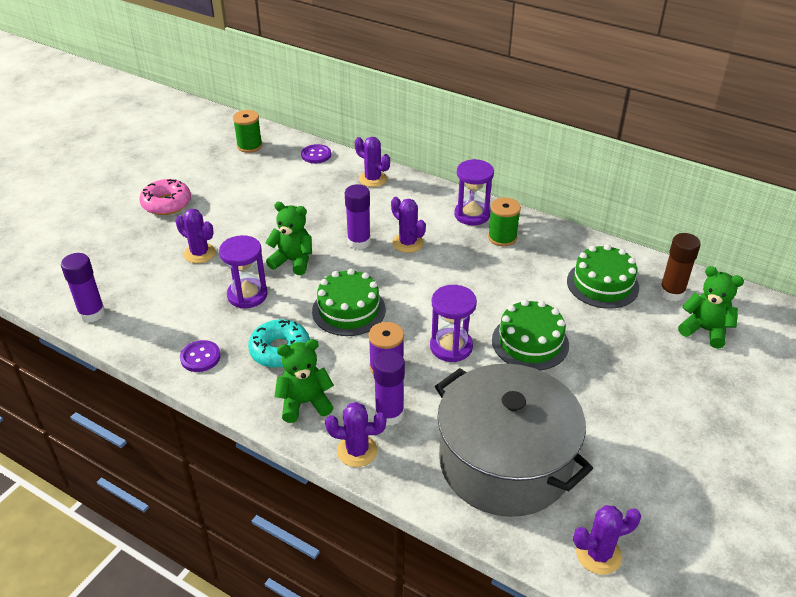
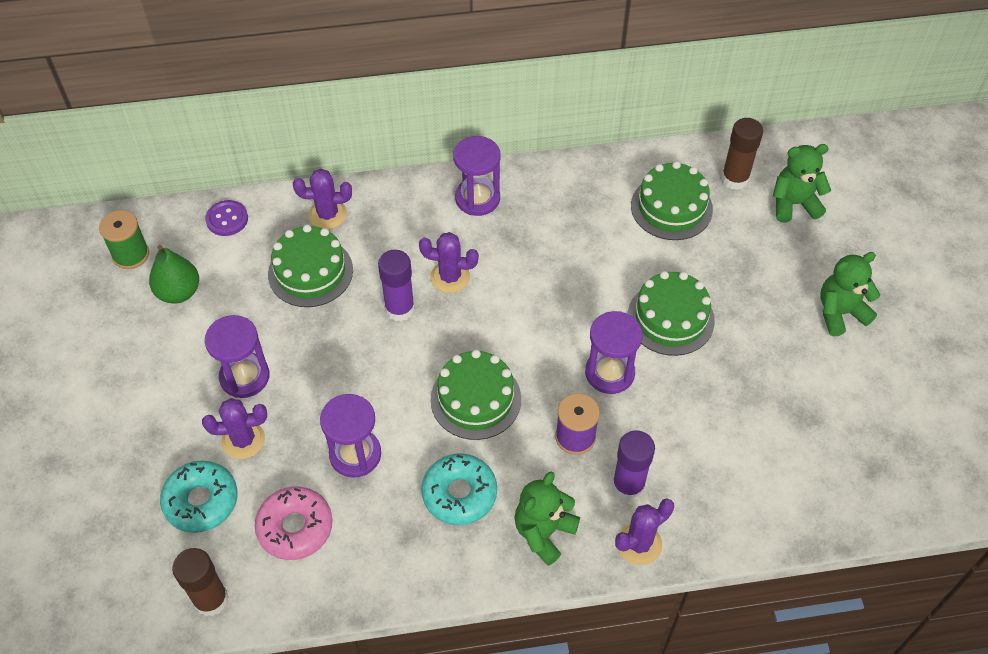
camera: 40 degrees left, 15 degrees up
purple glue stick [61,253,105,323] -> brown glue stick [172,548,229,616]
pink donut [139,179,191,215] -> pink donut moved to [255,486,333,560]
purple button [180,340,221,372] -> none
green teddy bear [265,202,312,275] -> green teddy bear moved to [820,252,880,336]
grey pot [435,364,593,517] -> none
green spool [488,197,521,246] -> none
purple cactus [573,505,641,575] -> none
none -> green pear [149,245,199,304]
none -> turquoise donut [160,460,237,533]
none -> purple hourglass [205,315,270,398]
none -> green cake [268,225,353,307]

